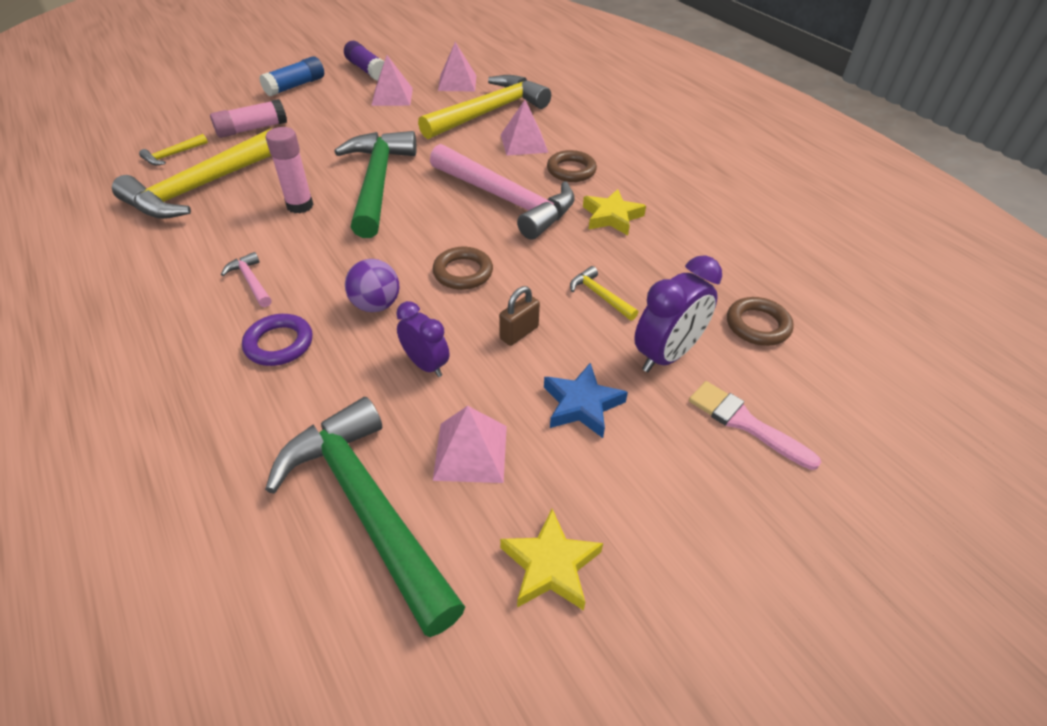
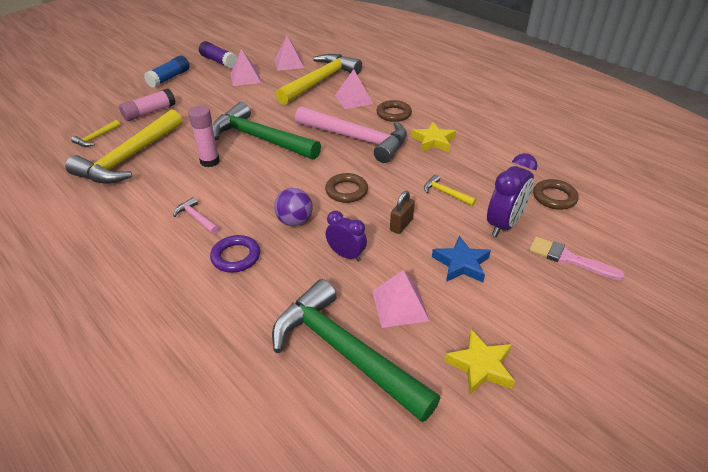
camera: 10 degrees left, 5 degrees down
green hammer [334,131,417,238] -> green hammer turned 45 degrees counterclockwise [212,102,321,160]

